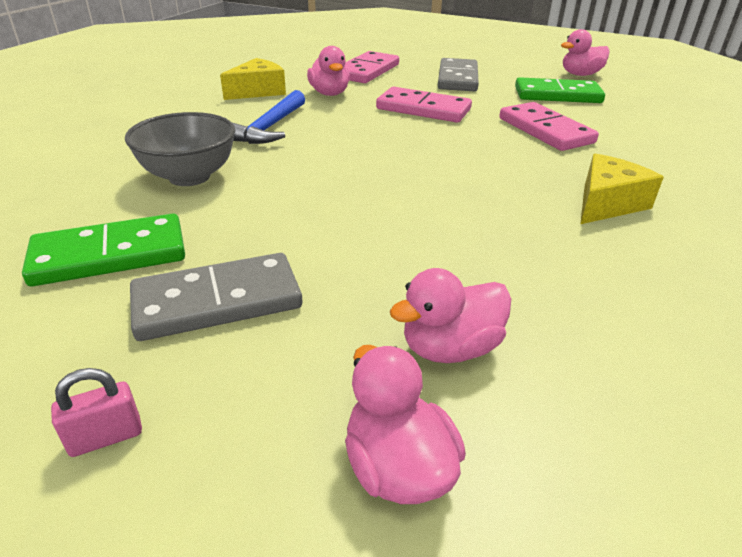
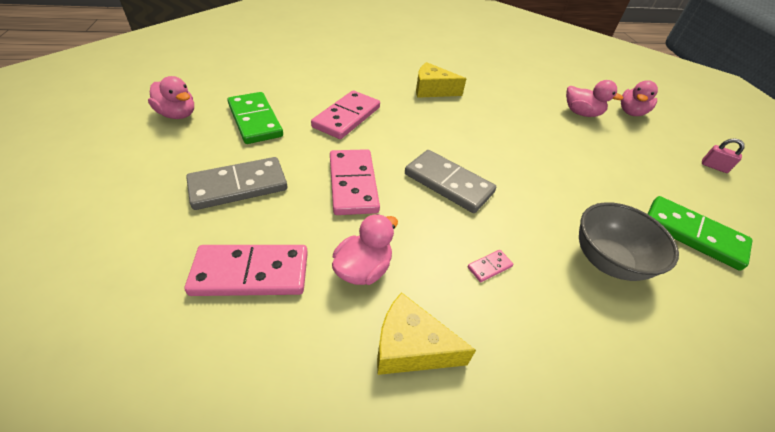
camera: 125 degrees left, 10 degrees up
grey domino [130,253,302,341] -> grey domino moved to [405,150,496,213]
blue hammer [233,90,305,144] -> pink domino [468,250,513,282]

